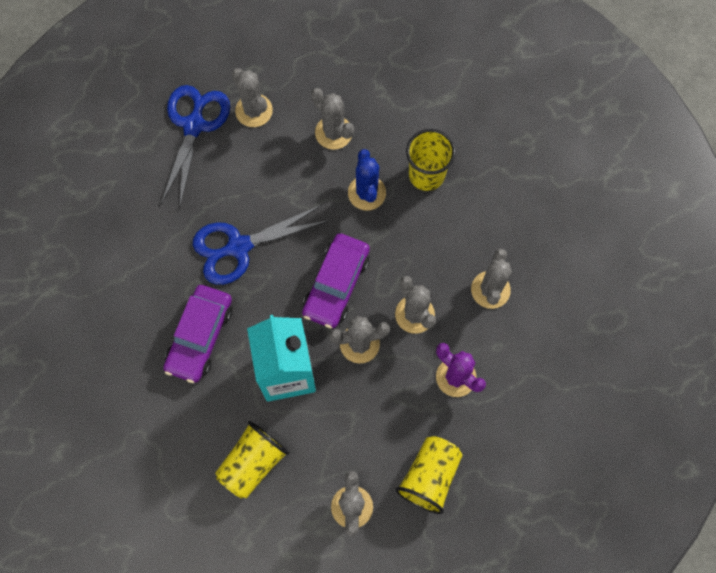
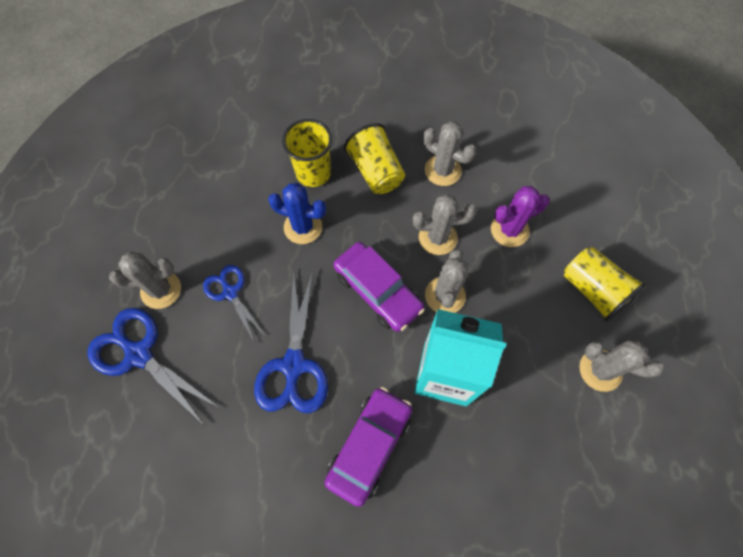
camera: 65 degrees left, 5 degrees down
purple car [163,285,232,383] -> purple car turned 105 degrees counterclockwise [324,387,412,507]
yellow cup [215,421,289,499] -> yellow cup moved to [344,123,405,194]
grey cactus [311,88,354,150] -> none
none -> blue scissors [203,265,265,343]

